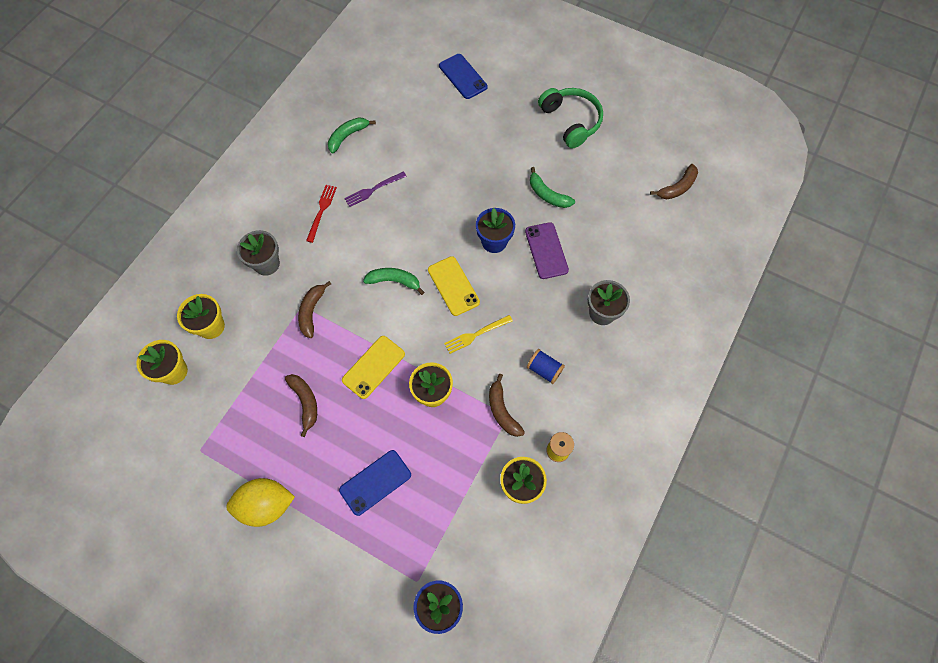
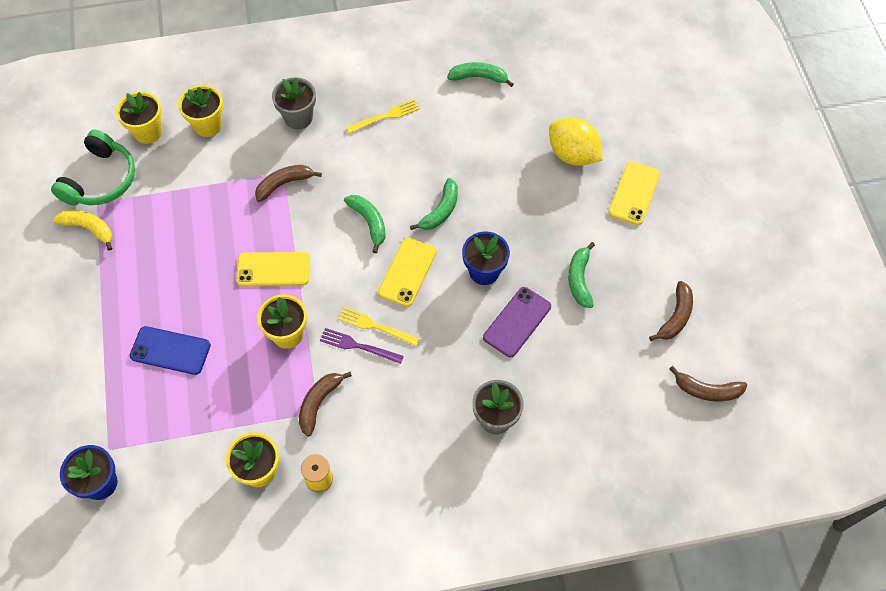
camera: 50 degrees right, 5 degrees down
yellow lemon [226,478,295,527] -> yellow lemon moved to [549,117,603,166]
brown banana [285,374,317,437] -> brown banana moved to [649,281,693,341]
red fork [306,185,337,243] -> yellow fork [346,99,420,134]
purple fork [344,171,406,207] -> purple fork moved to [320,328,404,364]
blue phone [439,54,487,99] -> none
blue spool [527,349,565,384] -> none
green headphones [538,88,603,148] -> green headphones moved to [51,130,135,205]
none -> yellow banana [53,210,112,251]
none -> green banana [410,178,458,230]
none -> yellow phone [608,161,660,225]

